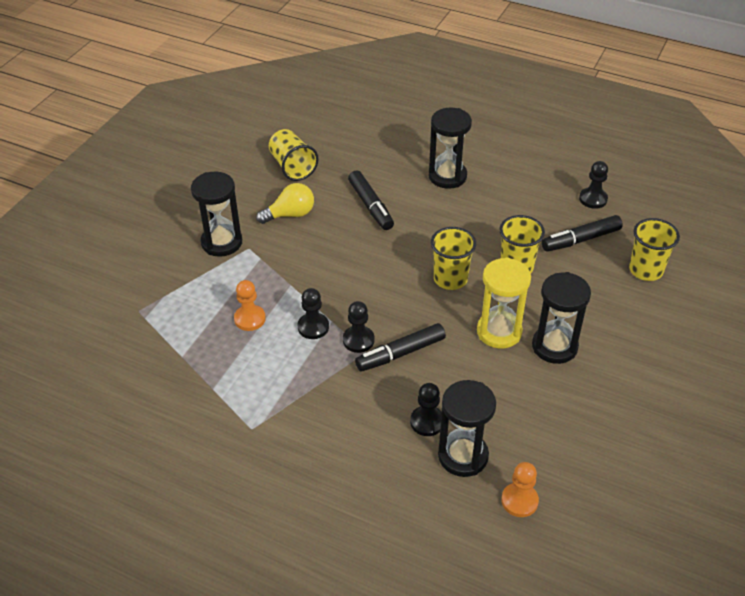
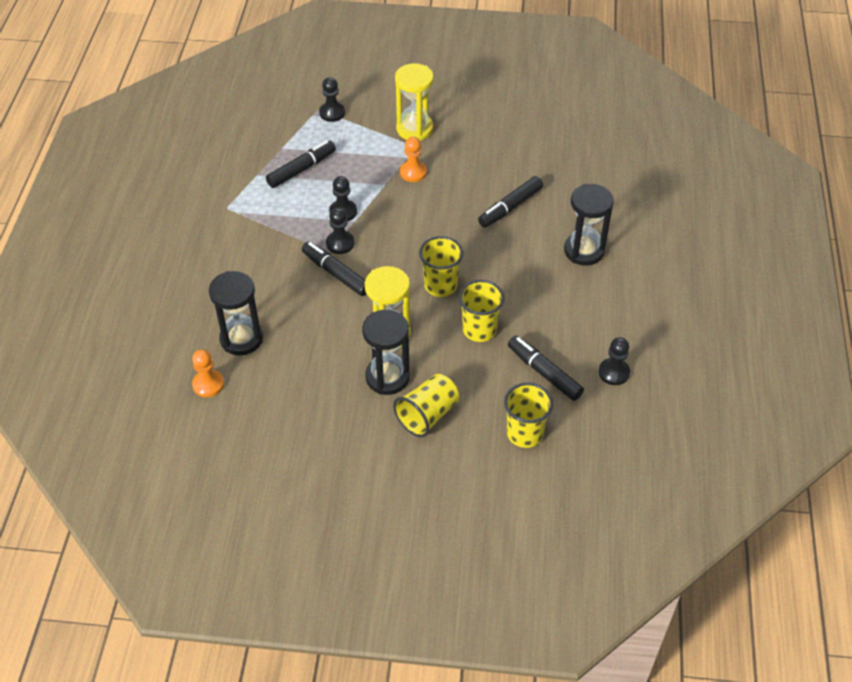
camera: 70 degrees right, 5 degrees up
black hourglass [191,171,242,257] -> yellow hourglass [395,63,434,141]
orange pawn [234,280,266,331] -> orange pawn moved to [400,137,427,182]
yellow light bulb [256,183,314,224] -> none
yellow cup [269,129,319,181] -> yellow cup moved to [393,374,459,437]
black pawn [410,383,442,436] -> black pawn moved to [319,77,345,122]
none -> black marker [266,140,336,188]

